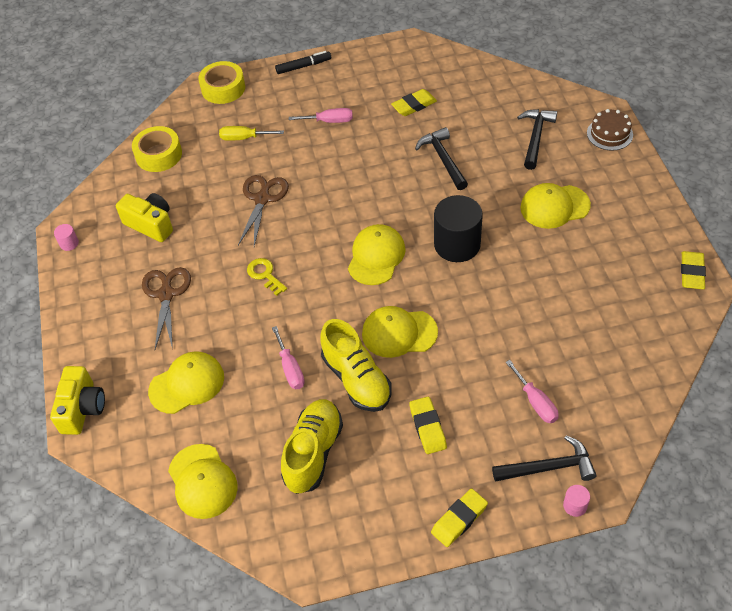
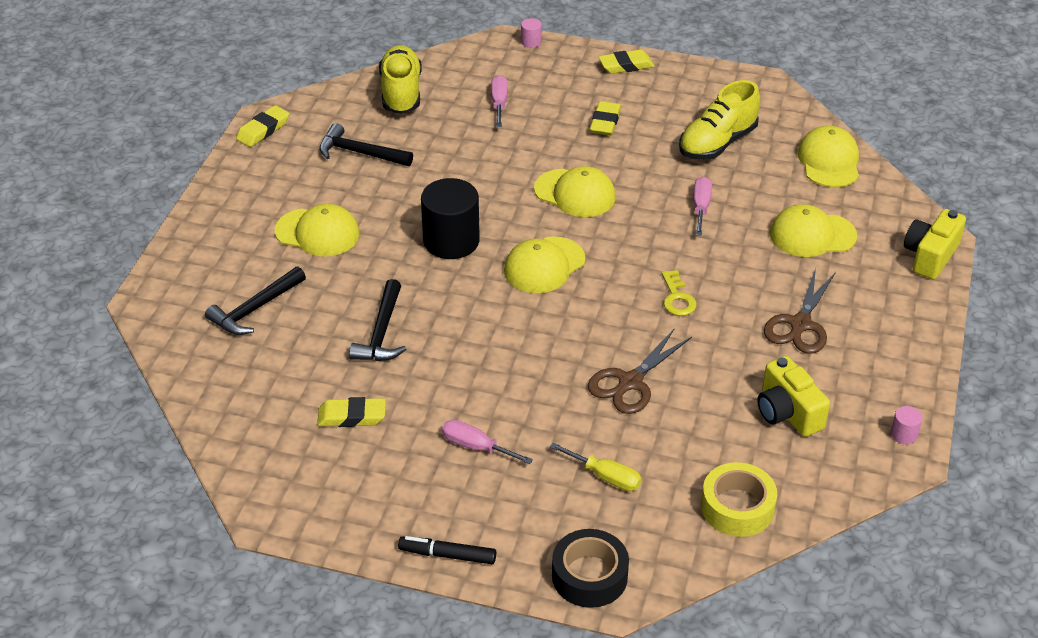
camera: 155 degrees left, 10 degrees down
yellow tape [198,61,245,104] -> black tape [552,529,629,608]
yellow shoe [320,319,392,412] -> yellow shoe moved to [379,45,422,114]
black hammer [492,435,596,482] -> black hammer moved to [319,123,413,166]
brown cake [587,109,633,151] -> none

